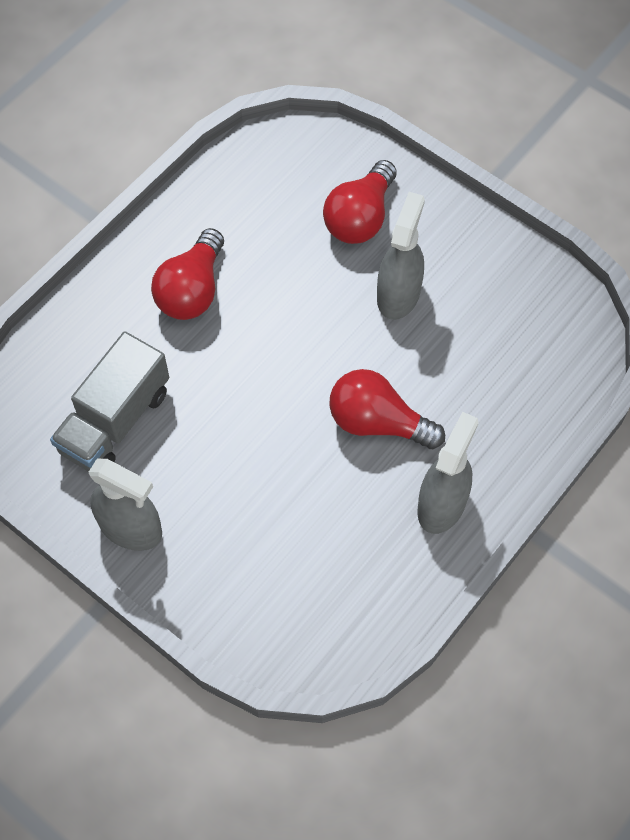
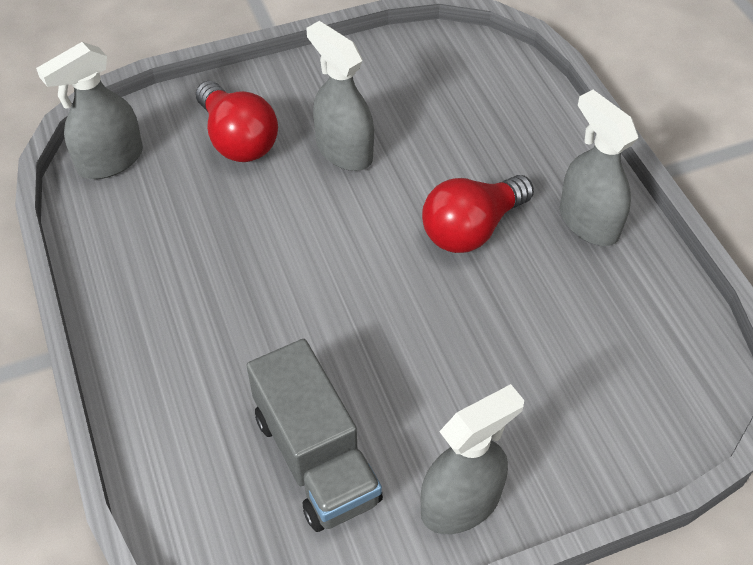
camera: 60 degrees left, 10 degrees down
red light bulb [151,228,224,320] -> none
none -> grey spray bottle [36,42,143,179]

